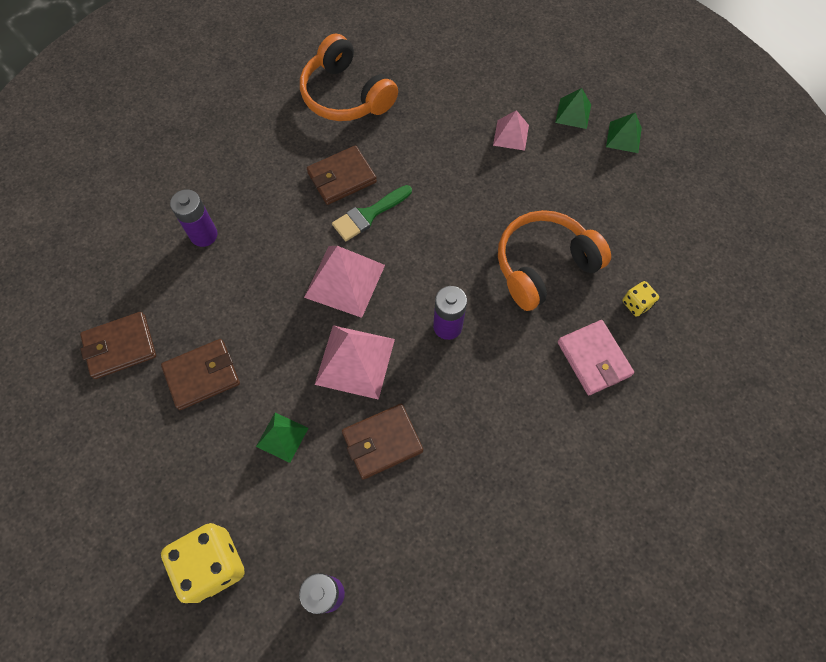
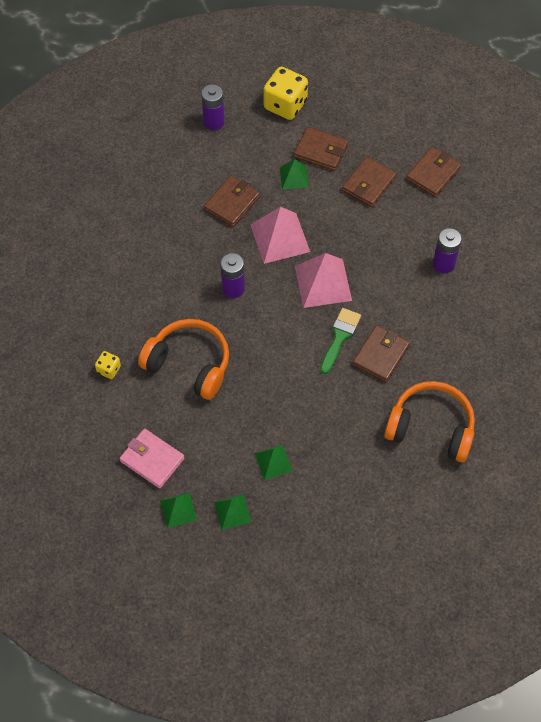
camera: 150 degrees right, 5 degrees down
pink pyramid [493,110,529,151] -> green pyramid [255,445,293,480]
orange headphones [498,210,611,311] -> orange headphones turned 90 degrees counterclockwise [138,319,229,400]
pink wallet [558,320,634,395] -> pink wallet moved to [119,429,185,489]
none -> brown wallet [294,127,348,171]

